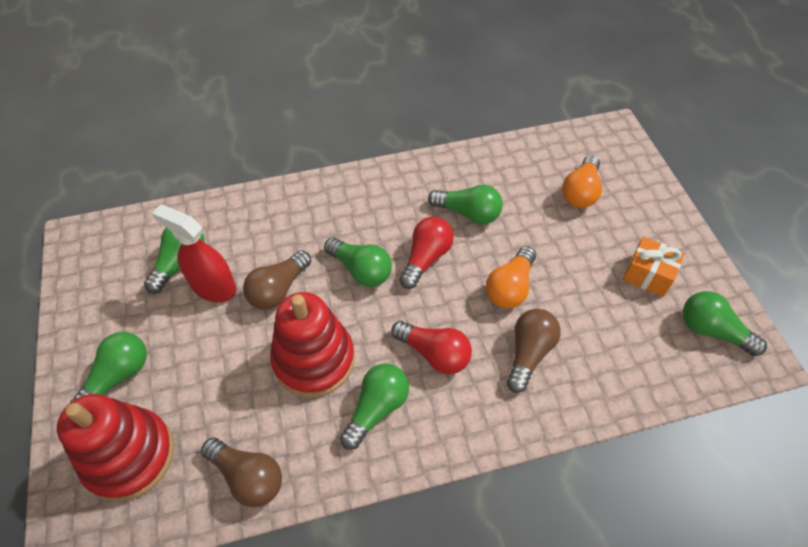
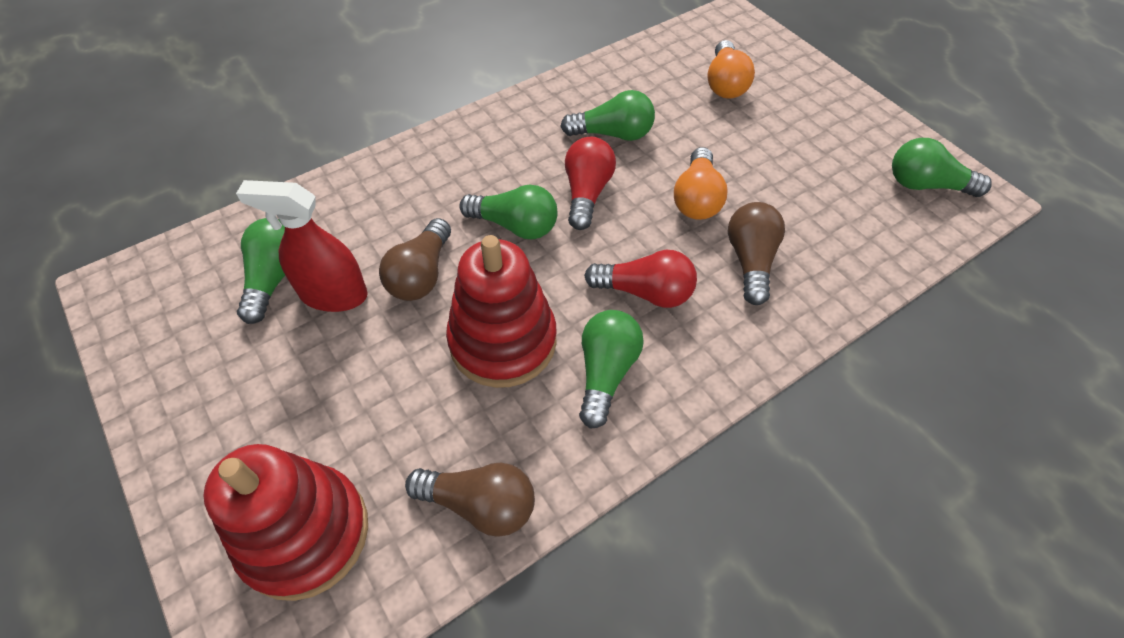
camera: 20 degrees left, 0 degrees up
green light bulb [70,332,147,403] -> none
orange gift [623,236,685,297] -> none

